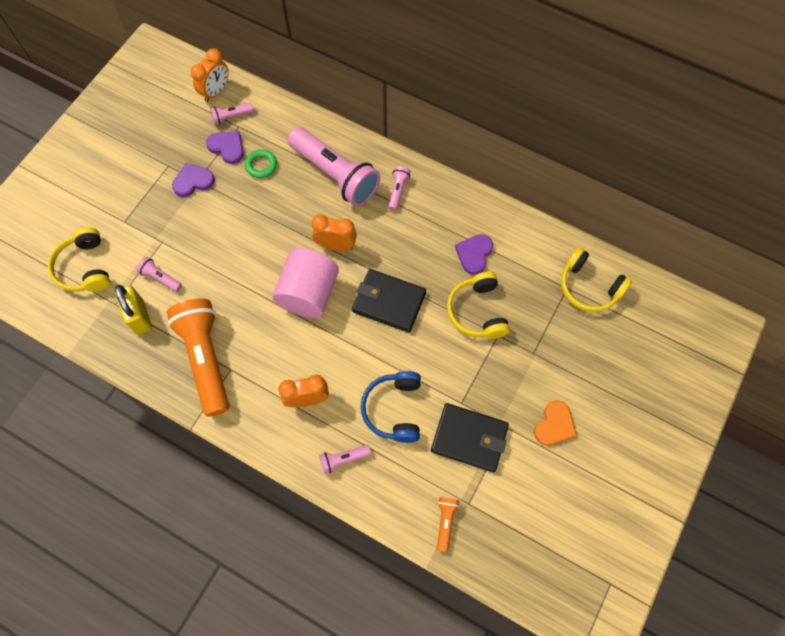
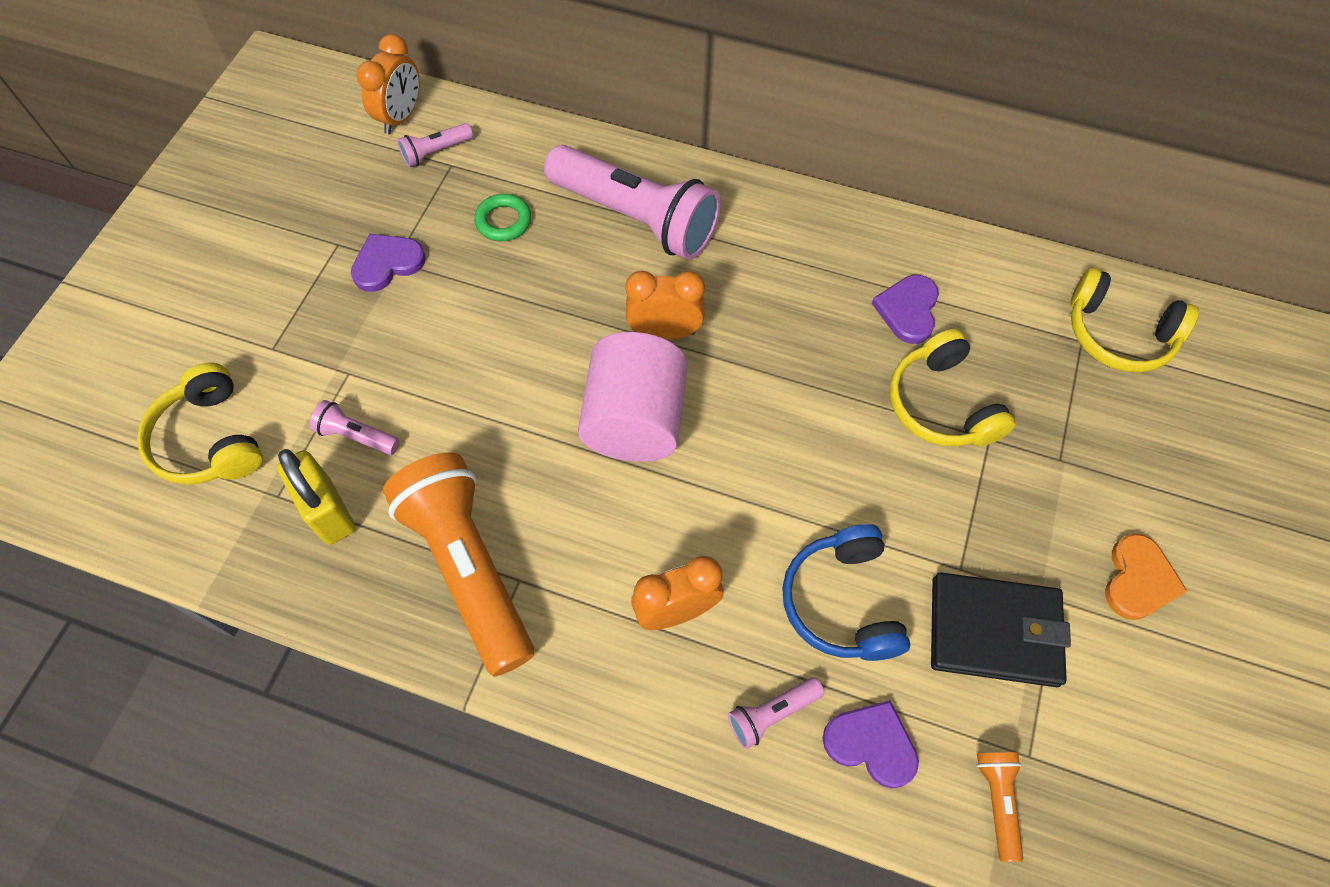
camera: 10 degrees left, 5 degrees down
purple heart [206,131,244,164] -> purple heart moved to [823,700,919,788]
black wallet [352,269,426,332] -> none
pink flashlight [388,166,411,211] -> none

